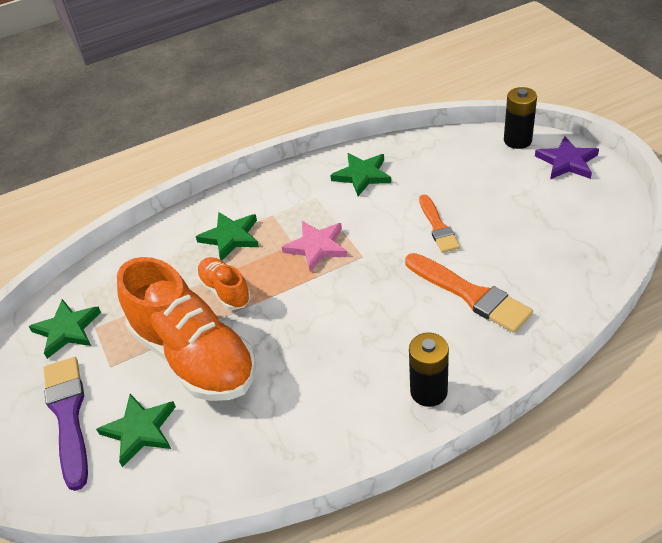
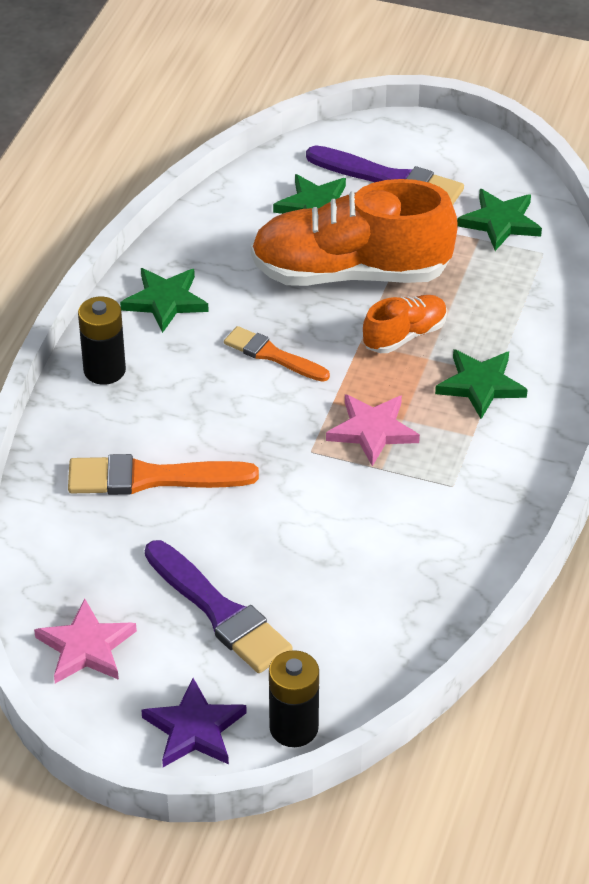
camera: 130 degrees right, 0 degrees up
orange shoe [197,257,251,310] -> orange shoe turned 45 degrees counterclockwise [363,295,447,353]
green star [330,153,392,196] -> green star moved to [120,268,209,333]
orange brush [419,194,460,253] -> orange brush moved to [224,326,330,382]
none -> pink star [34,598,137,683]
none -> purple brush [145,540,293,673]

